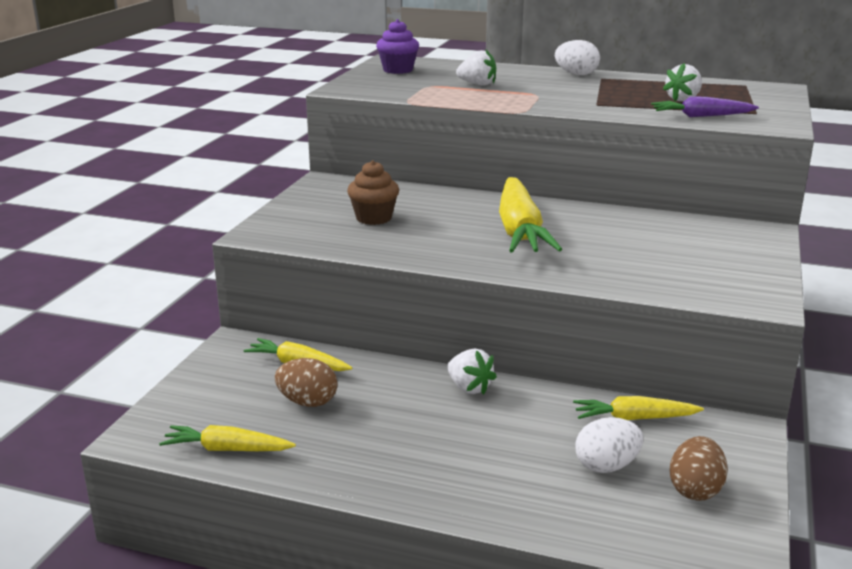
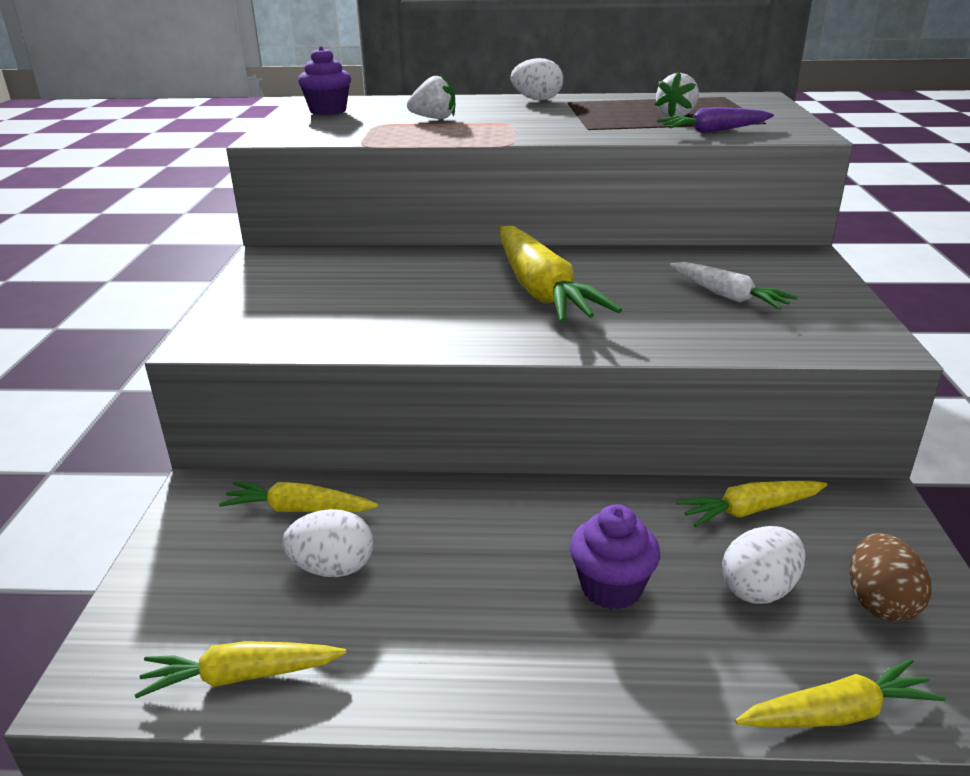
camera: 15 degrees left, 5 degrees up
brown egg [275,358,337,407] -> white egg [283,509,373,577]
brown cupcake [347,160,399,225] -> none
white strawberry [447,348,497,395] -> none
none -> purple cupcake [570,504,660,610]
none -> white carrot [669,262,798,310]
none -> yellow carrot [735,659,946,728]

